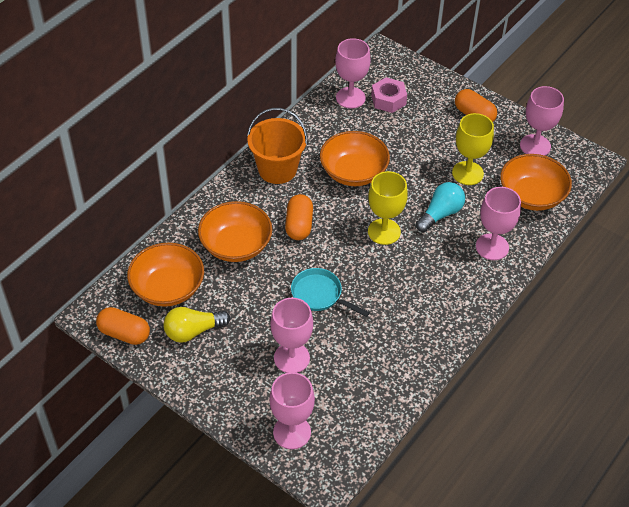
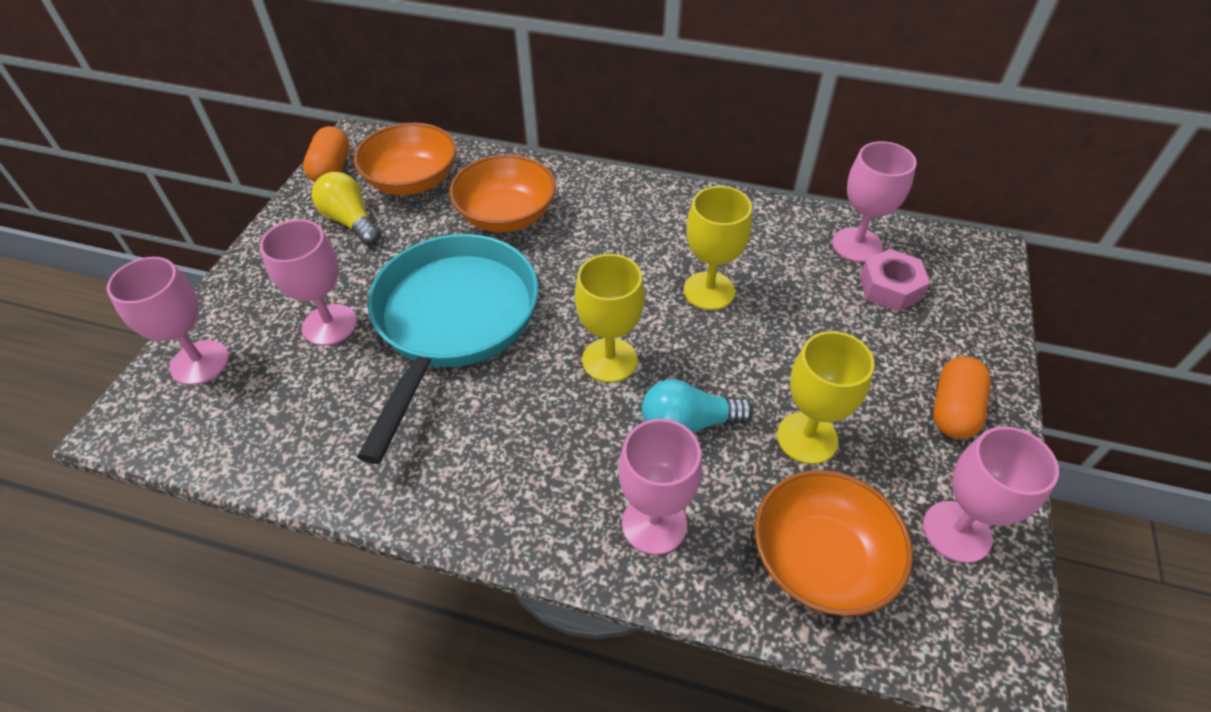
camera: 70 degrees right, 0 degrees up
orange bucket [247,108,308,184] -> none
orange capsule [285,194,313,240] -> none
turquoise pan [291,268,370,317] -> turquoise pan [357,234,538,464], size x2.14
orange bowl [320,131,390,186] -> yellow goblet [684,186,752,310]
turquoise light bulb [416,182,465,232] -> turquoise light bulb turned 150 degrees clockwise [642,379,753,433]

